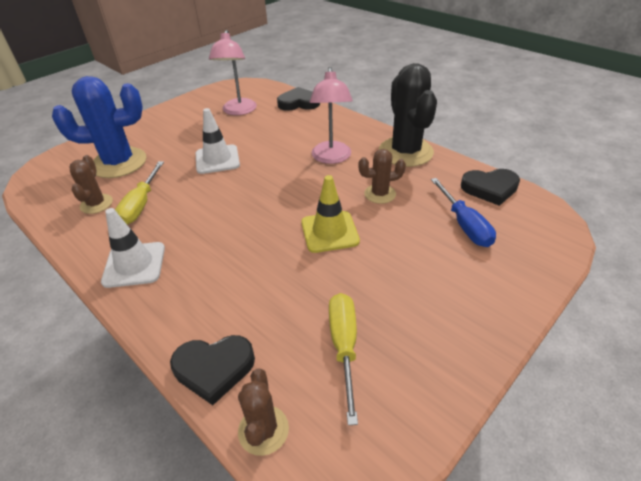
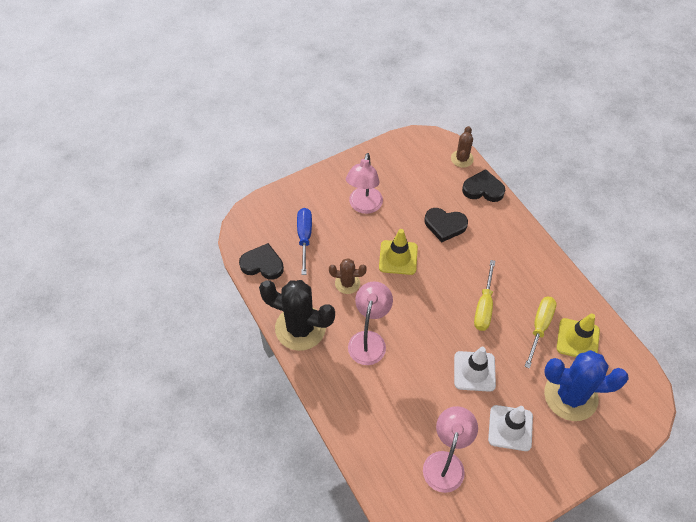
camera: 165 degrees left, 15 degrees up
brown cactus [69,155,113,214] -> yellow traffic cone [557,313,600,357]
white traffic cone [101,208,165,288] -> white traffic cone moved to [488,405,533,451]
black heart [277,87,320,111] -> black heart moved to [425,208,468,242]
yellow screwdriver [329,293,358,425] -> yellow screwdriver moved to [474,260,495,331]
black cactus [379,63,437,167] -> black cactus turned 75 degrees counterclockwise [259,280,335,351]
none -> pink lamp [346,153,383,214]

